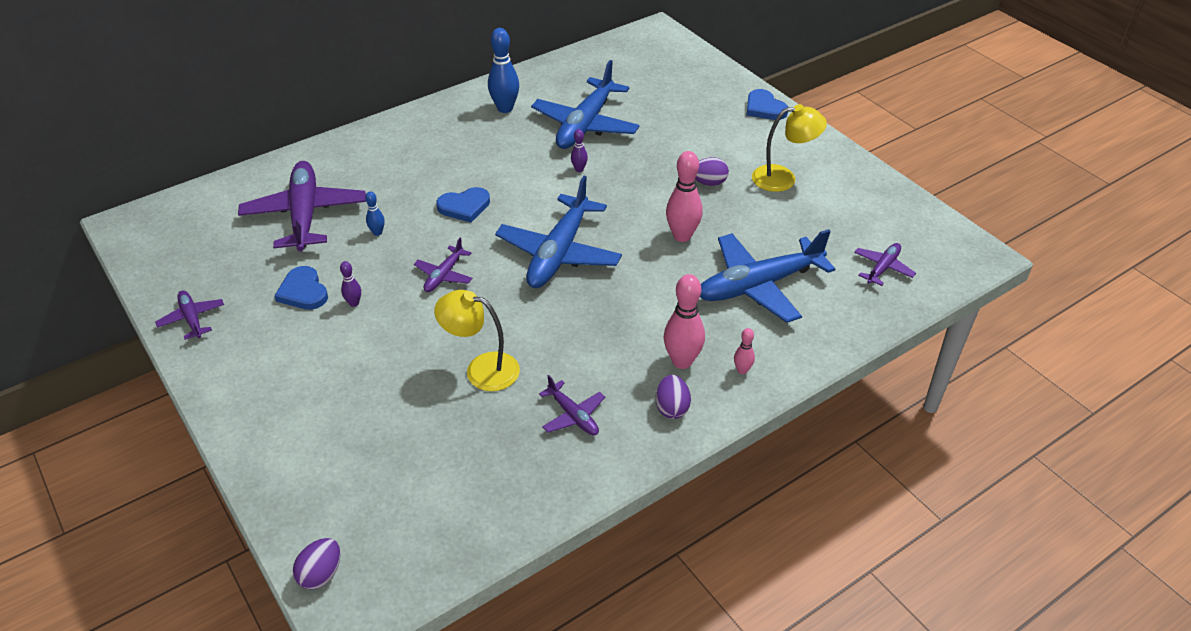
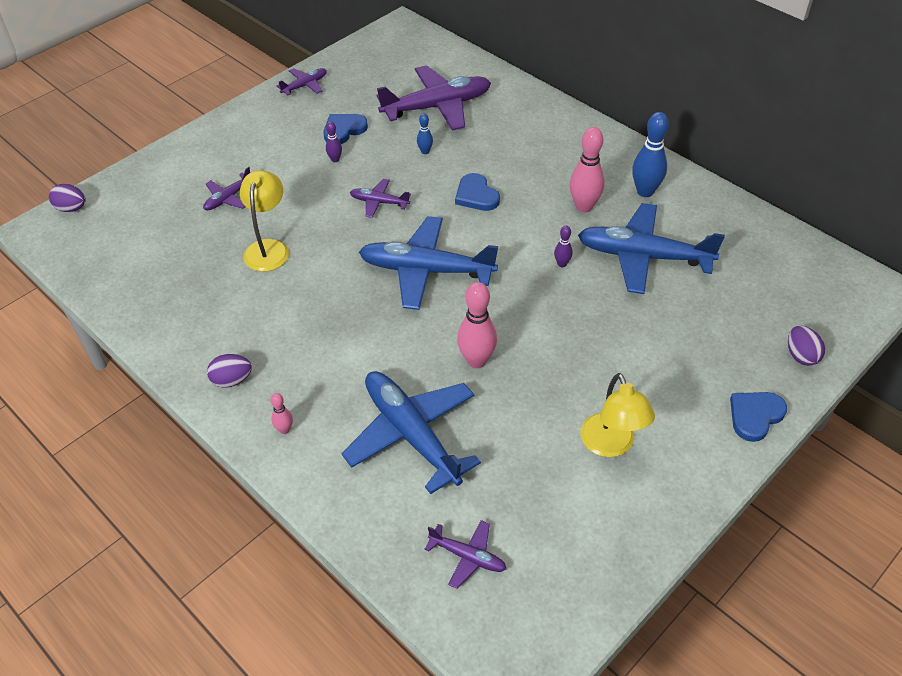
camera: 80 degrees right, 5 degrees up
purple plane [539,375,605,436] -> purple plane moved to [203,167,250,210]
pink bowling pin [664,274,705,369] -> pink bowling pin moved to [570,127,605,213]
purple egg [695,157,729,186] -> purple egg moved to [788,326,825,366]

